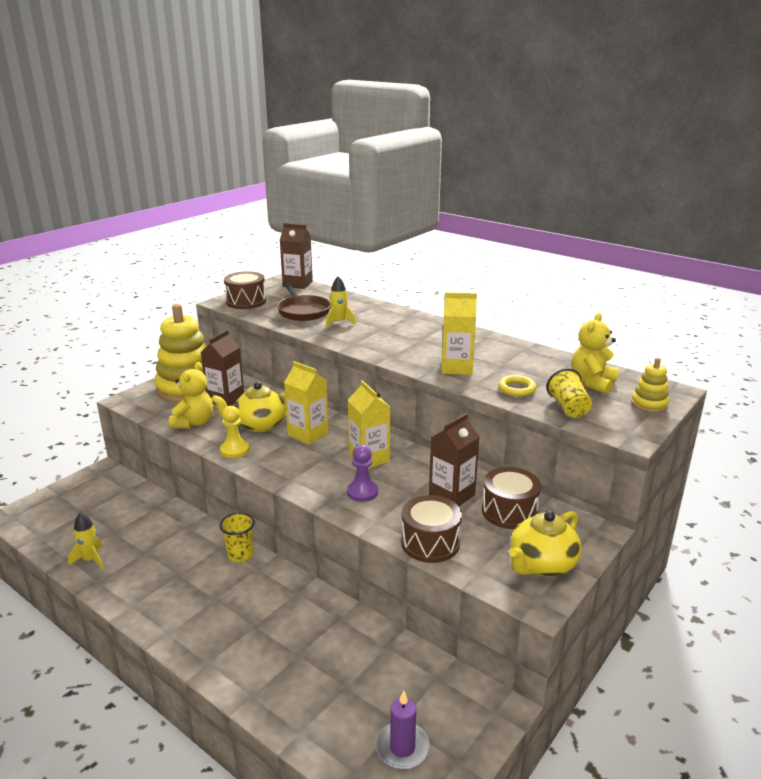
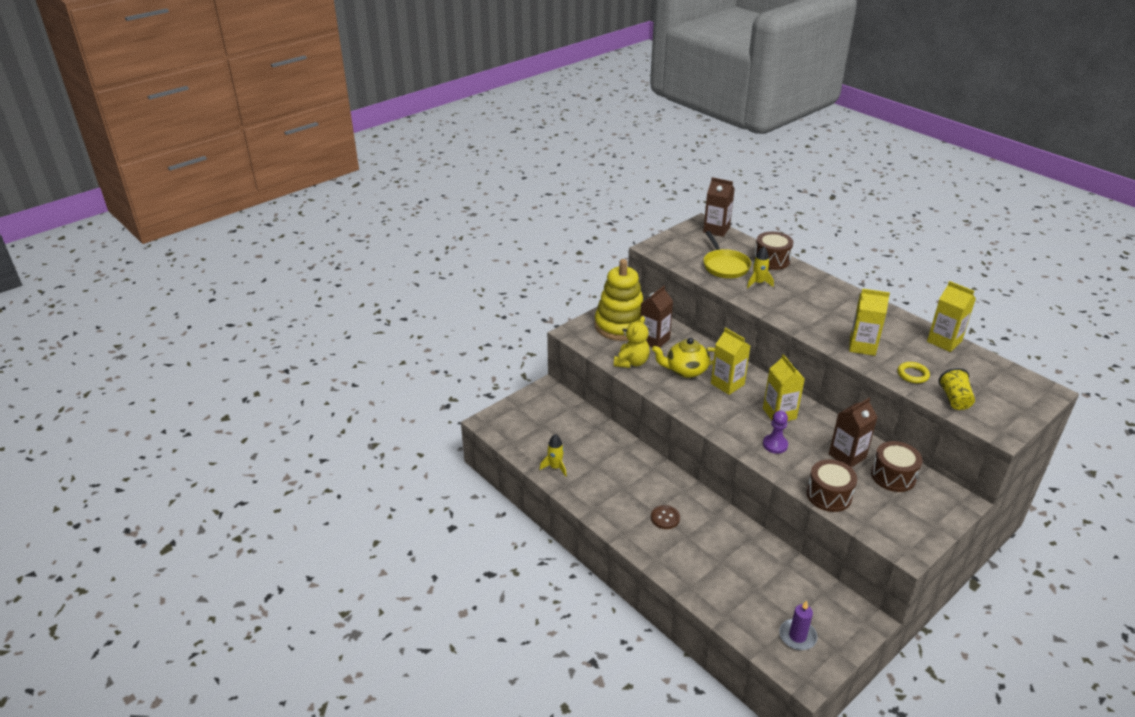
camera: 10 degrees right, 10 degrees up
yellow cup [219,512,255,562] -> none
yellow pawn [220,406,249,458] -> none
brown drum [224,271,266,309] -> brown drum moved to [754,232,793,270]
brown pan [277,281,331,321] -> yellow pan [703,231,751,278]
yellow teapot [509,511,581,576] -> none
yellow teddy bear [572,313,618,394] -> none
yellow stacking toy [631,358,669,413] -> none
none -> brown button [651,505,680,529]
none -> yellow carton [927,281,976,352]

